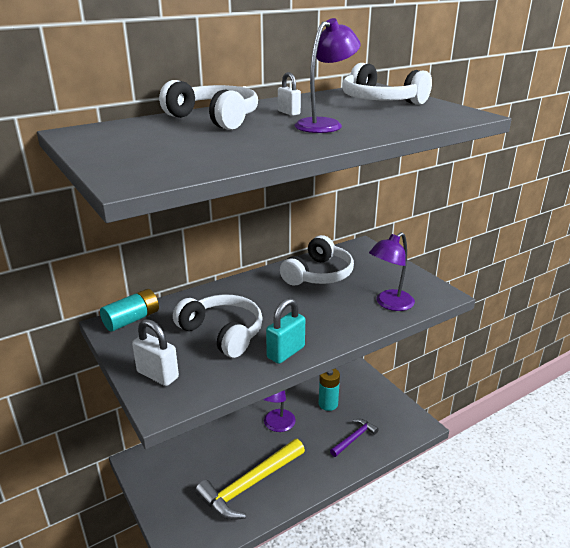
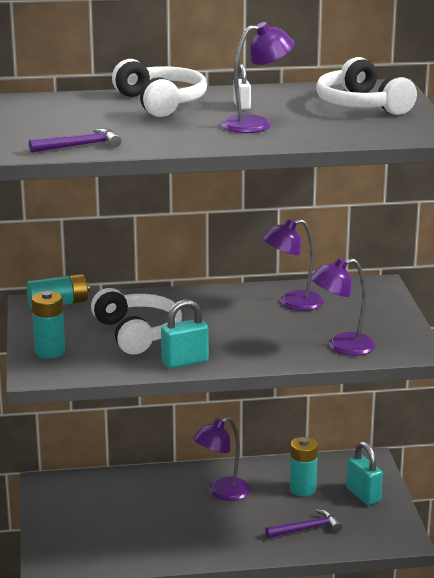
camera: 25 degrees right, 5 degrees down
white padlock [132,319,179,386] -> turquoise battery [32,291,65,359]
yellow hammer [195,439,305,520] -> none
white headphones [280,235,354,285] -> purple lamp [262,219,324,311]
none -> purple hammer [29,128,121,153]
none -> turquoise padlock [347,441,383,505]

